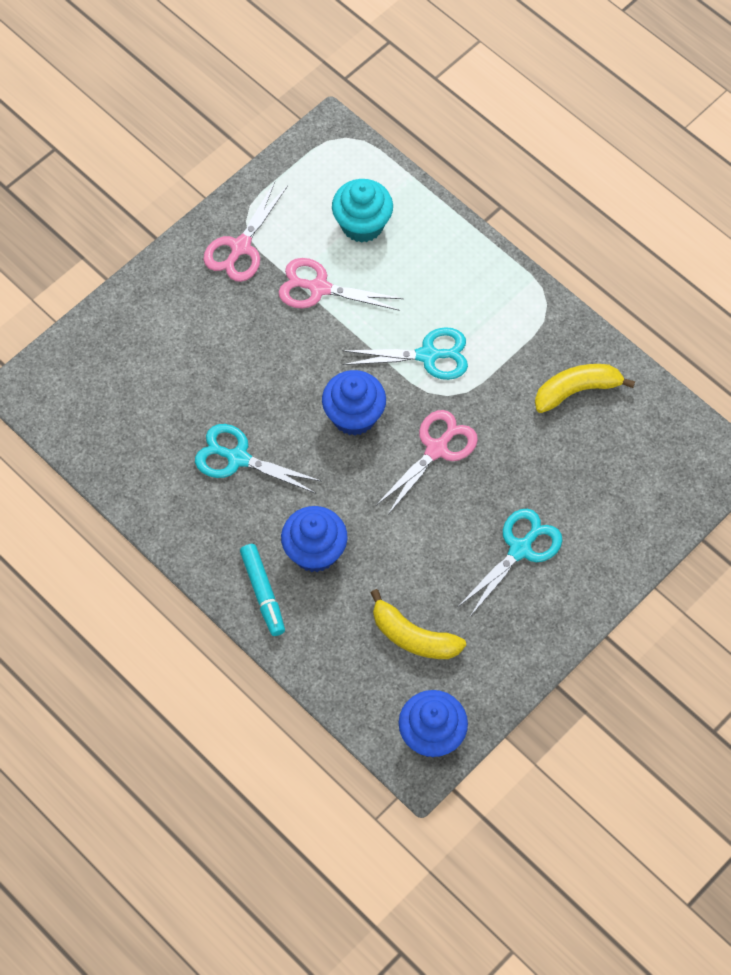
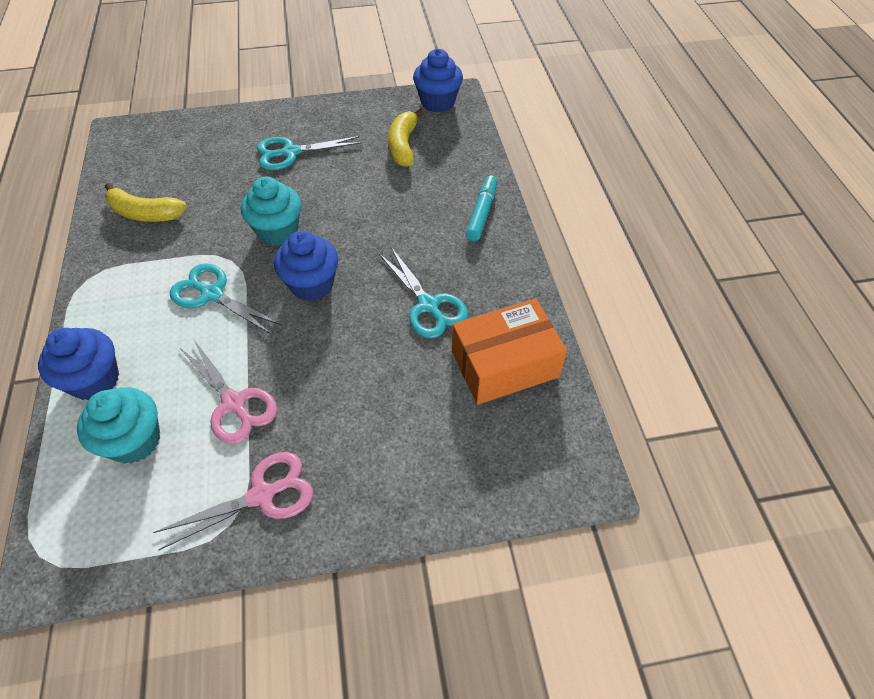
camera: 145 degrees left, 10 degrees down
blue cupcake [281,506,348,572] -> blue cupcake moved to [38,328,119,401]
yellow banana [370,589,466,659] -> yellow banana turned 150 degrees counterclockwise [388,109,424,167]
pink scissors [376,410,478,515] -> turquoise cupcake [241,177,301,245]
none -> orange box [452,299,567,405]

